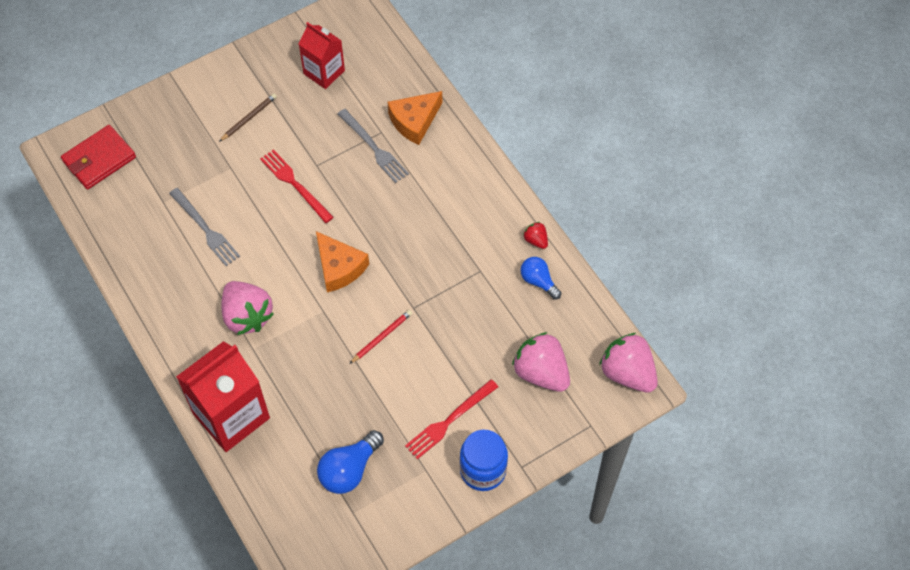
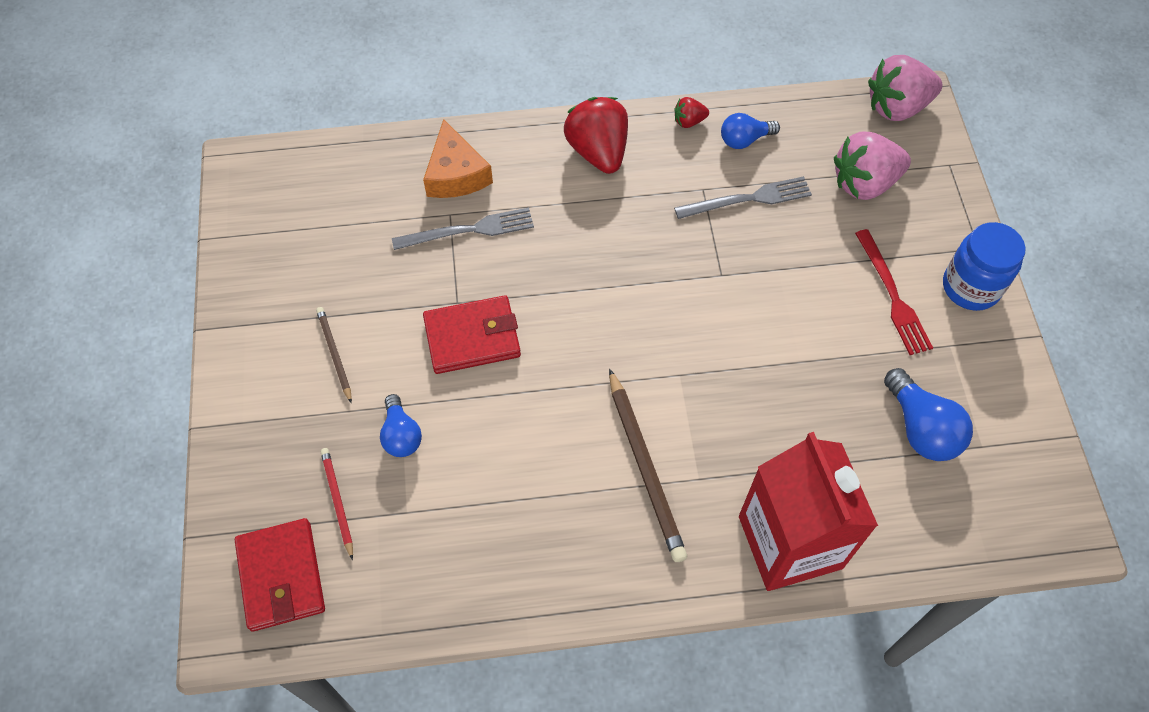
camera: 65 degrees left, 0 degrees up
grey fork [169,188,240,266] -> grey fork moved to [674,176,812,219]
pink strawberry [221,281,274,335] -> brown pencil [609,369,687,562]
red fork [260,149,334,223] -> red wallet [423,295,521,374]
red carton [299,22,345,89] -> none
orange cheese [316,231,369,292] -> none
red pencil [350,310,412,364] -> red pencil moved to [321,448,353,560]
none -> blue light bulb [380,394,422,457]
none -> red strawberry [564,97,628,174]

